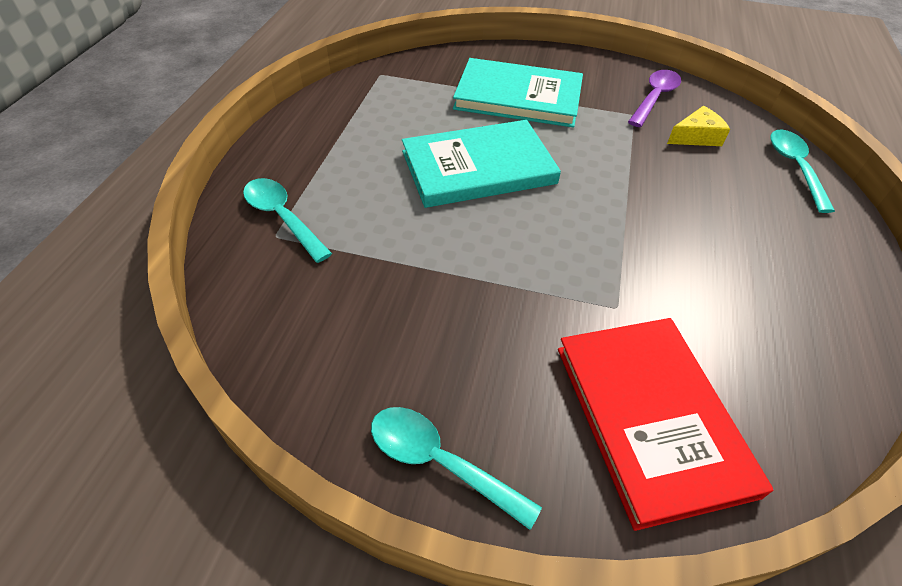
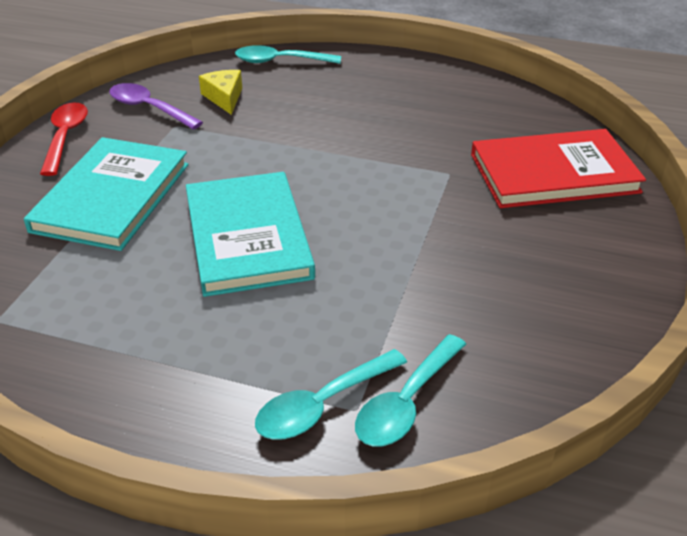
camera: 85 degrees left, 10 degrees down
turquoise spoon [371,407,542,530] -> turquoise spoon moved to [355,334,466,446]
none -> red spoon [40,102,88,176]

